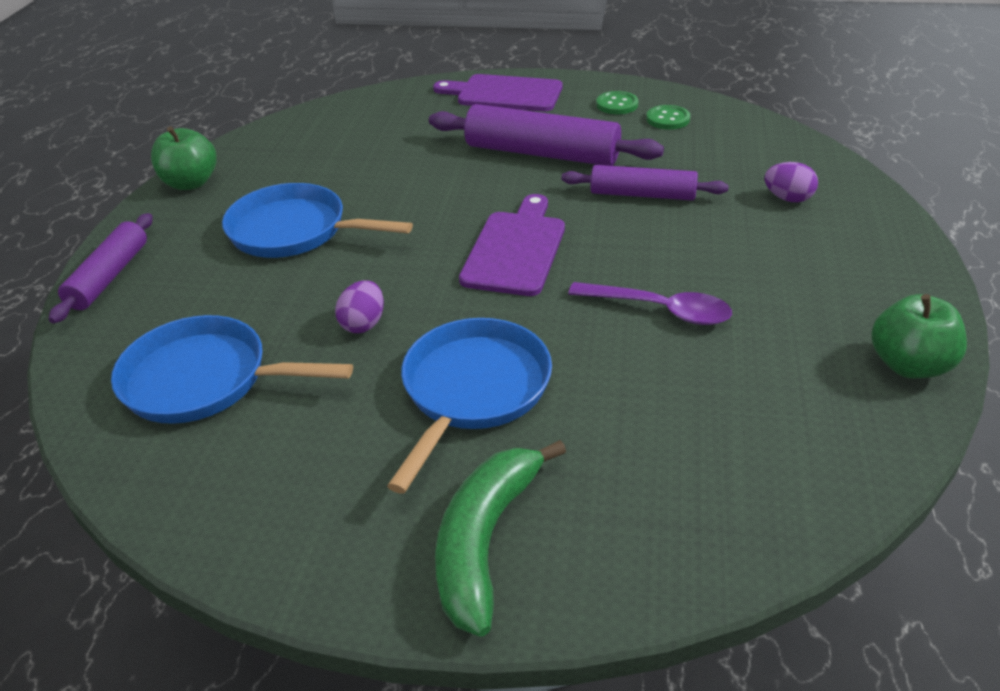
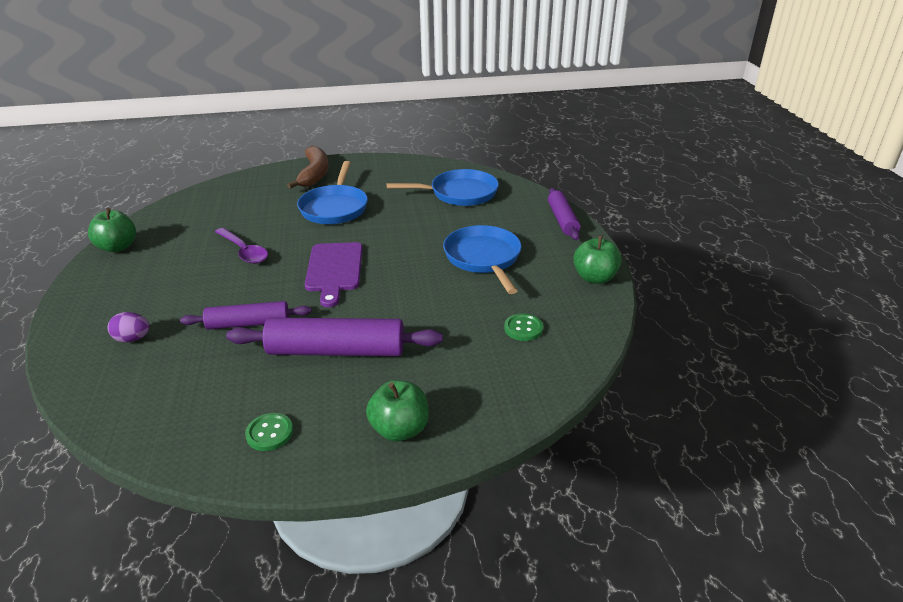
camera: 160 degrees right, 5 degrees down
blue pan [222,183,413,258] -> blue pan turned 105 degrees counterclockwise [443,225,522,294]
purple egg [335,280,384,333] -> none
purple cutting board [433,74,562,111] -> green apple [366,380,429,442]
green banana [435,440,566,636] -> brown banana [287,146,329,189]
purple spoon [568,282,732,325] -> purple spoon turned 135 degrees counterclockwise [215,228,268,264]
green button [646,105,690,130] -> green button moved to [504,313,543,341]

